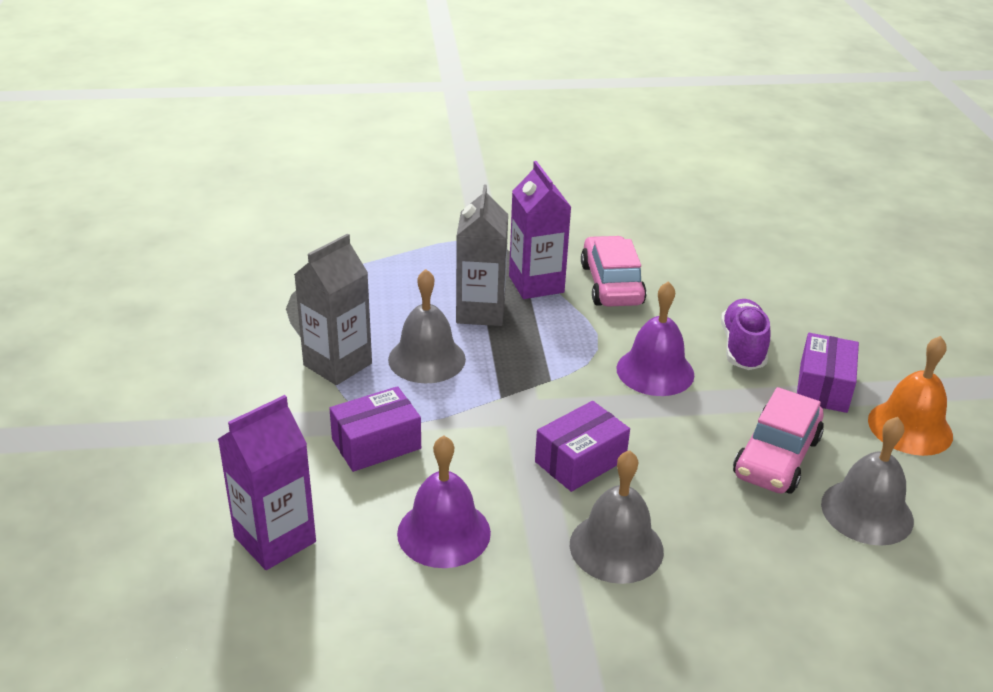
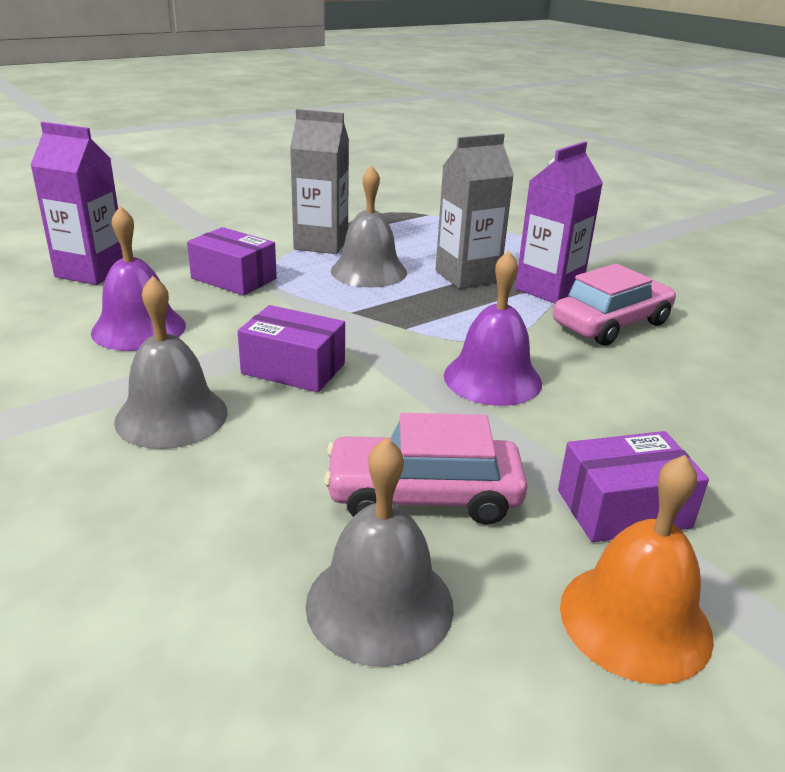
camera: 60 degrees right, 5 degrees down
purple shoe [721,299,770,370] -> none

